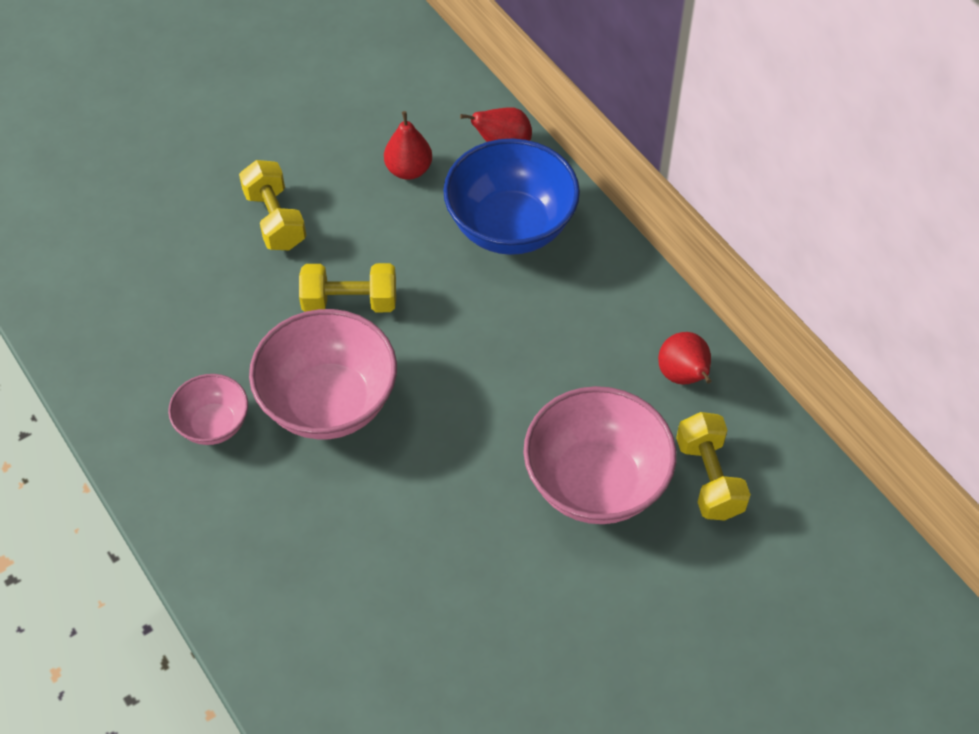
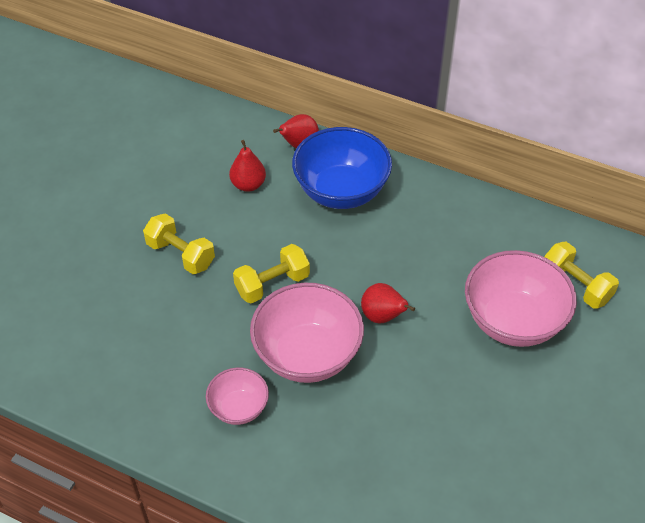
camera: 30 degrees left, 5 degrees down
red pear [658,332,712,384] -> red pear moved to [361,283,415,323]

